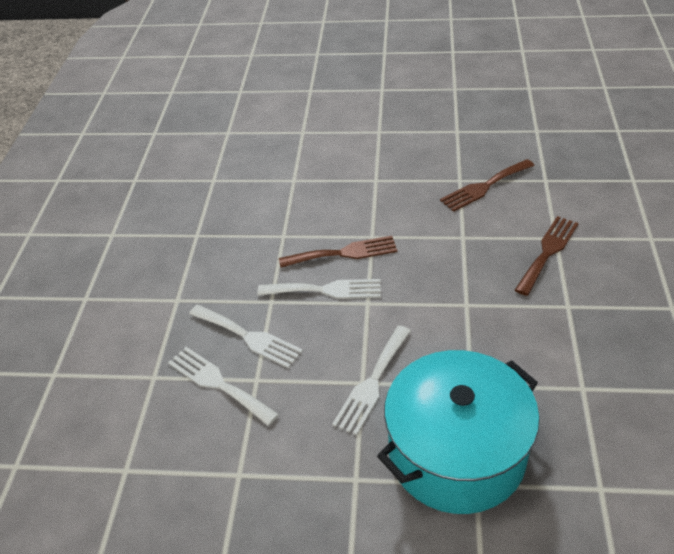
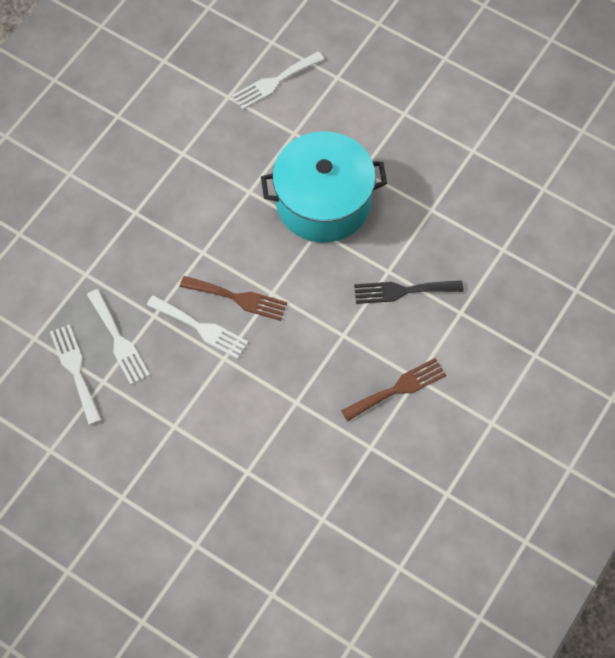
camera: 25 degrees right, 20 degrees up
white fork [332,325,411,436] -> white fork moved to [232,51,325,110]
turquoise pot [377,350,540,514] -> turquoise pot moved to [261,131,387,243]
brown fork [440,159,535,212] -> black fork [354,280,464,304]

